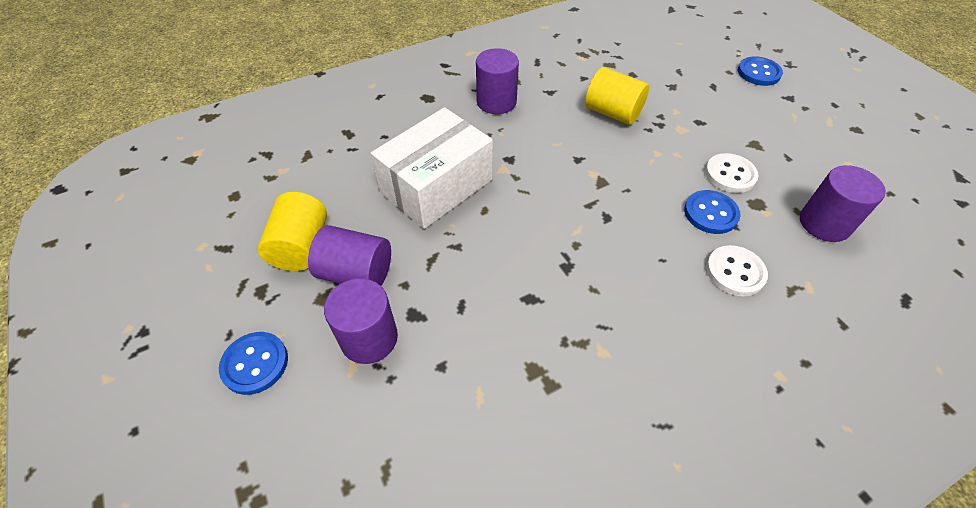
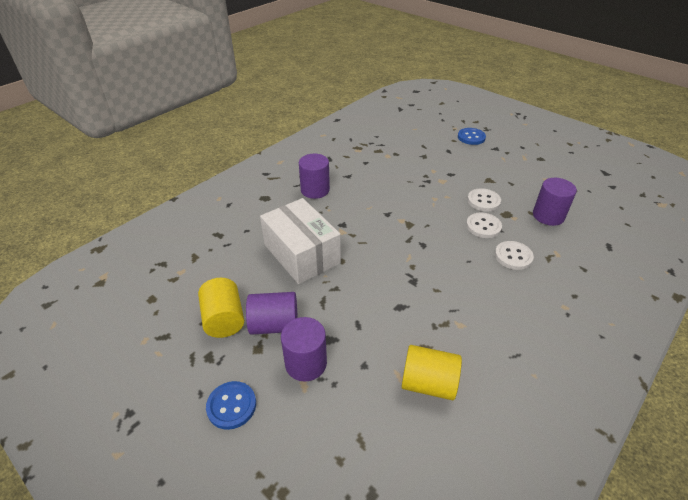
camera: 20 degrees left, 10 degrees down
white box [371,107,493,229] -> white box turned 60 degrees counterclockwise [260,198,341,284]
yellow cylinder [585,67,649,125] -> yellow cylinder moved to [401,345,462,400]
blue button [684,190,740,234] -> white button [466,212,502,238]

